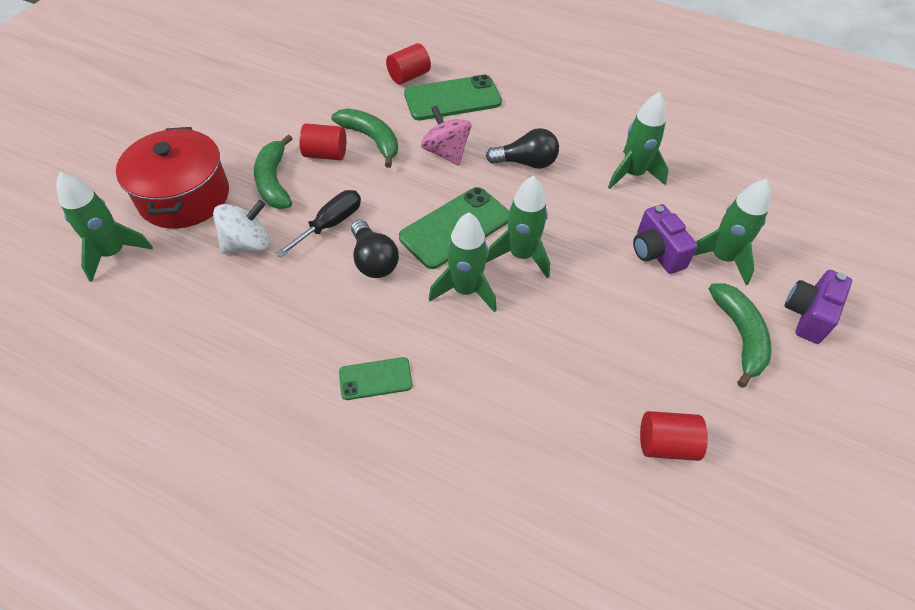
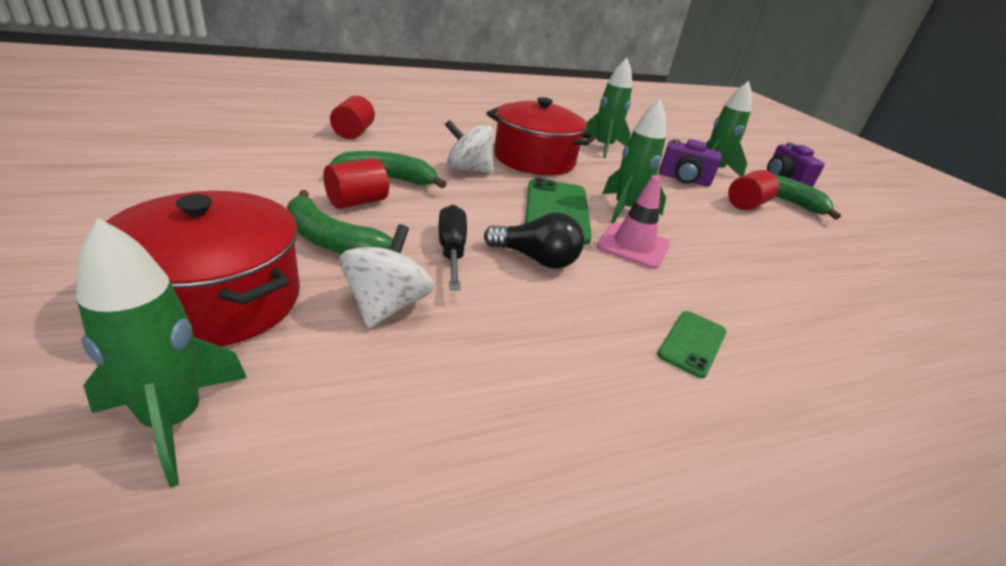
camera: 50 degrees left, 20 degrees down
green phone [404,74,502,121] -> none
pink spinning top [421,105,472,165] -> white spinning top [444,119,494,174]
green rocket [429,212,497,313] -> pink traffic cone [597,175,670,269]
black light bulb [486,128,559,169] -> red pot [487,97,597,175]
red cylinder [640,411,708,461] -> red cylinder moved to [728,170,779,210]

